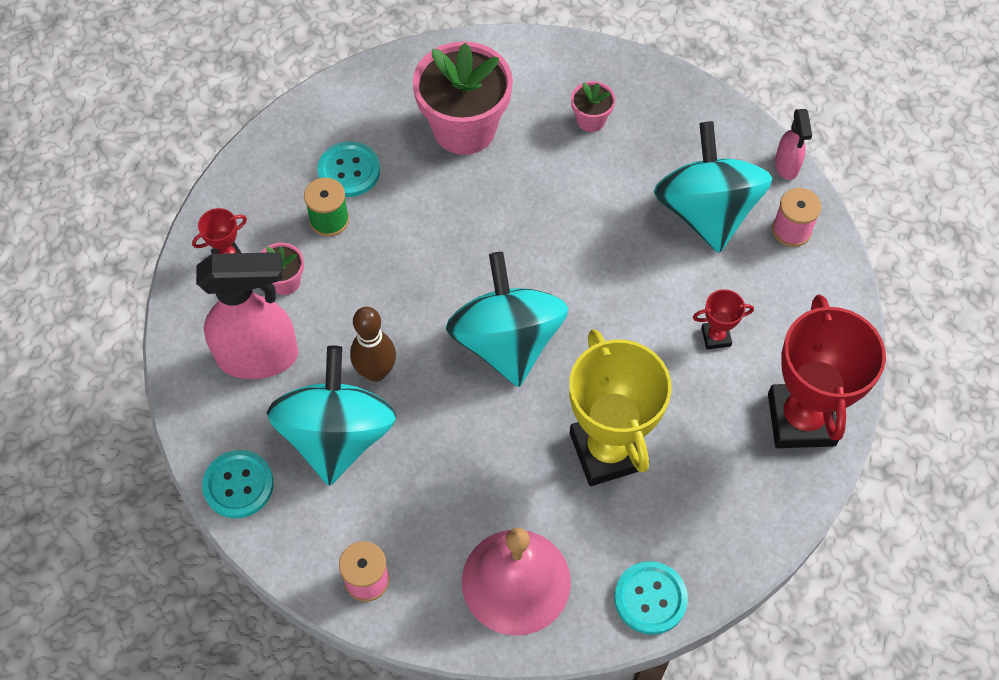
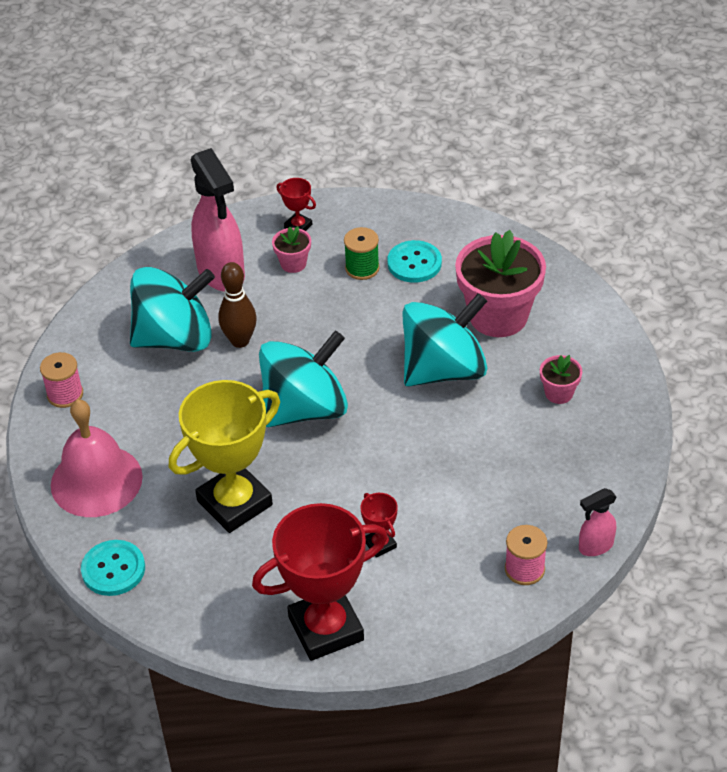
camera: 70 degrees right, 15 degrees down
turquoise button [202,450,274,519] -> none
turquoise spinning top [654,121,772,253] -> turquoise spinning top moved to [403,293,487,386]

